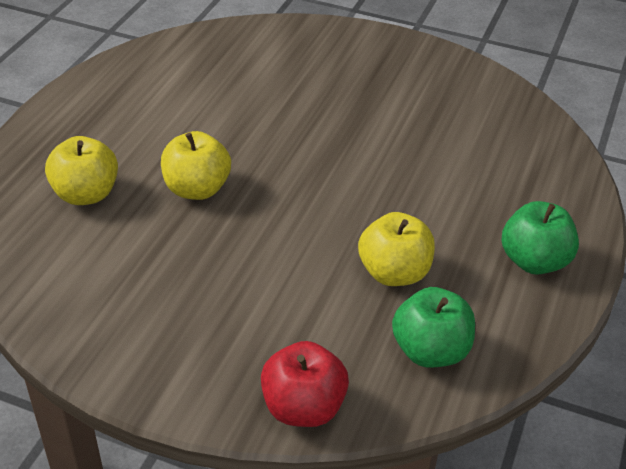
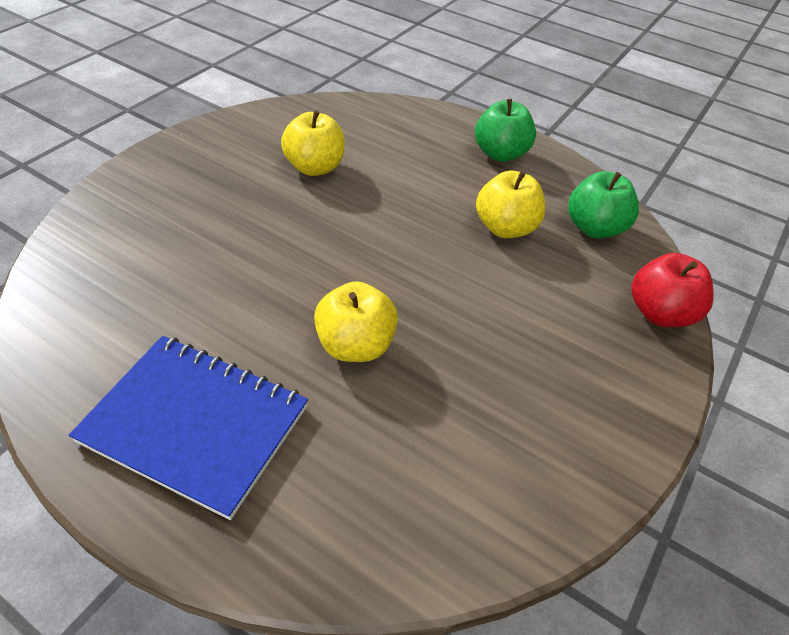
camera: 80 degrees left, 5 degrees up
yellow apple [45,136,118,205] -> yellow apple moved to [281,111,345,176]
none -> blue notebook [69,336,308,520]

